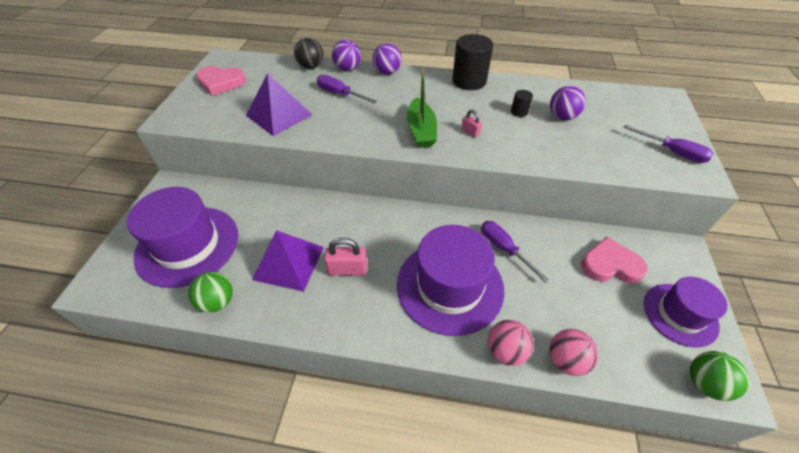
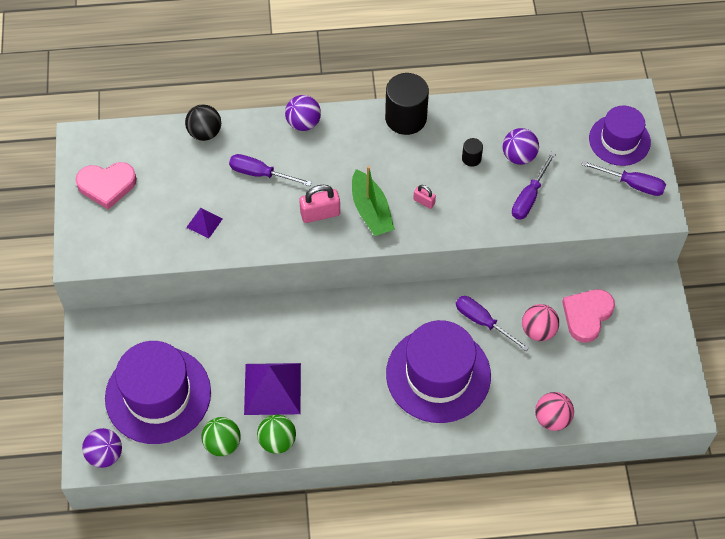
camera: 15 degrees left, 10 degrees up
purple pyramid [246,73,312,136] -> purple pyramid [186,208,223,239], size x0.49
pink padlock [324,238,367,276] -> pink padlock moved to [299,185,340,223]
purple ball [332,40,361,71] -> purple ball moved to [82,428,122,468]
pink ball [488,320,534,366] -> pink ball moved to [522,304,559,341]
pink heart [581,237,648,283] -> pink heart turned 45 degrees counterclockwise [562,289,615,343]
purple hat [644,277,728,348] -> purple hat moved to [589,106,651,166]
green ball [690,351,750,401] -> green ball moved to [257,414,296,454]
none -> purple screwdriver [512,152,556,220]

